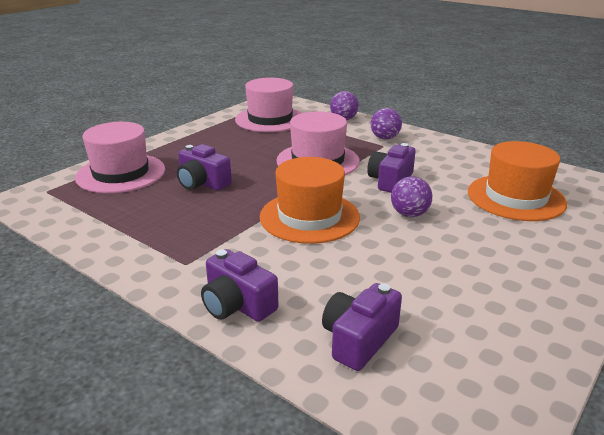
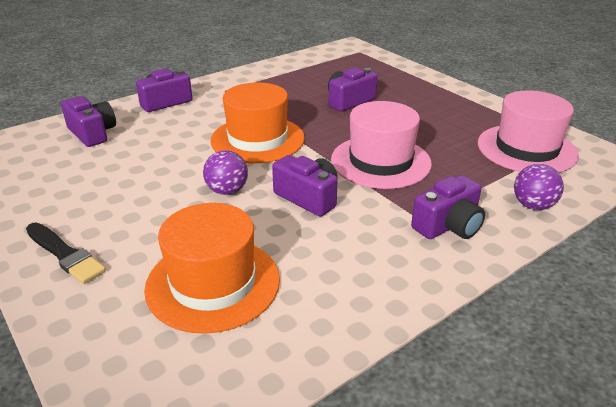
camera: 105 degrees right, 5 degrees up
pink hat [75,122,165,193] -> none
purple ball [371,108,402,140] -> purple camera [411,175,485,239]
none -> black brush [26,223,106,284]

